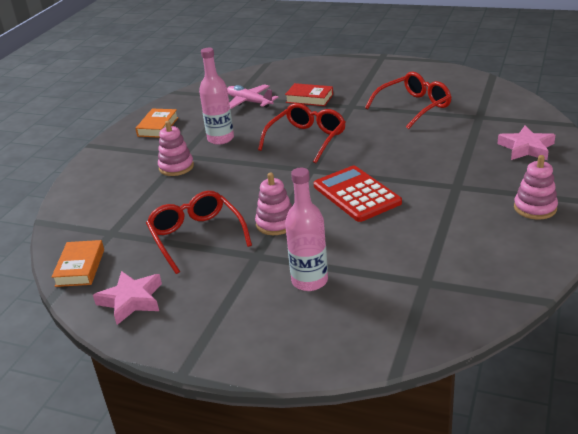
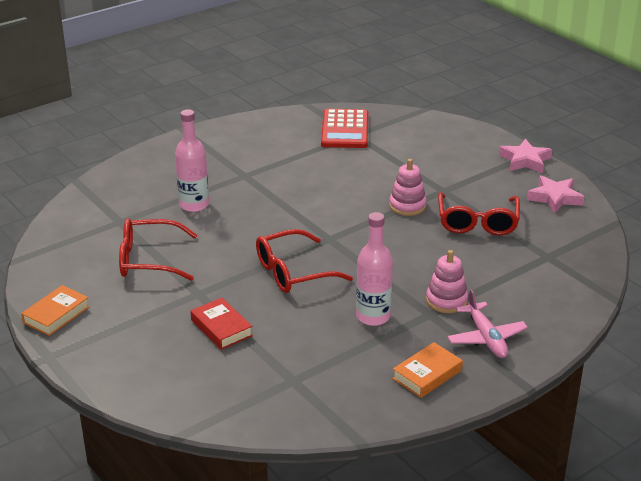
camera: 150 degrees left, 0 degrees up
orange book [52,240,104,287] -> orange book moved to [21,285,90,336]
pink plane [227,84,279,109] -> pink plane moved to [447,289,528,358]
pink bottle [285,168,328,291] -> pink bottle moved to [175,109,209,212]
red calculator [314,166,402,222] -> red calculator moved to [321,109,368,148]
pink star [498,125,555,160] -> pink star moved to [499,139,552,173]
pink stacking toy [514,155,558,220] -> none

